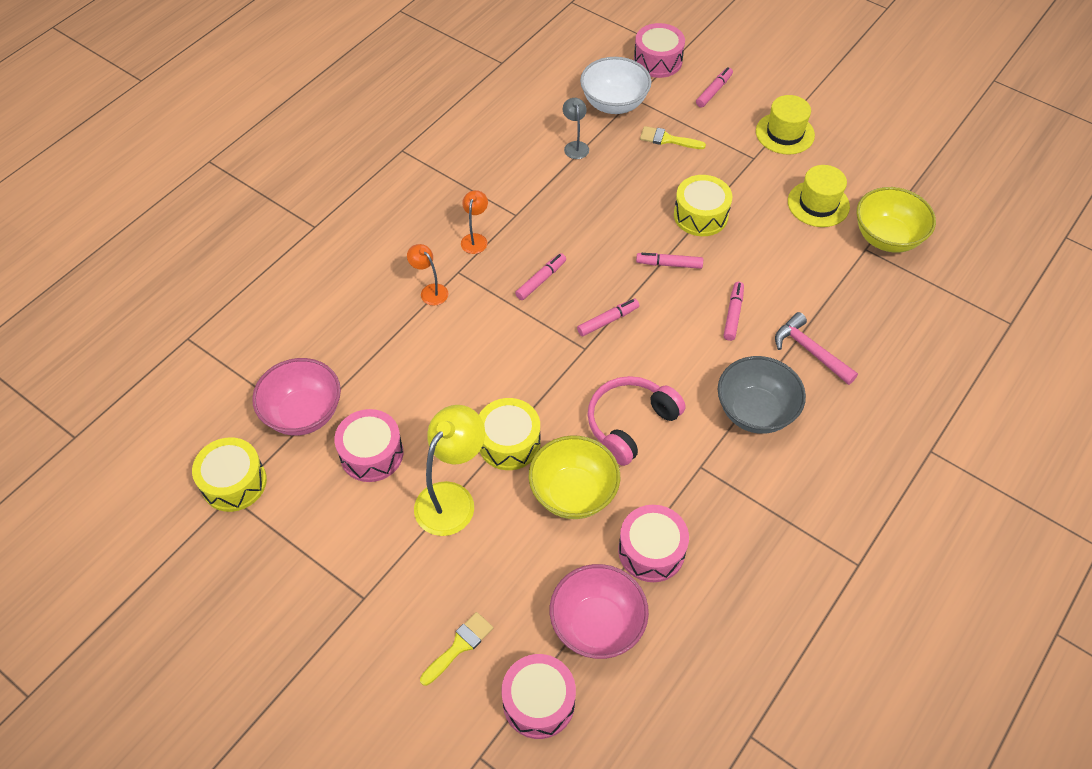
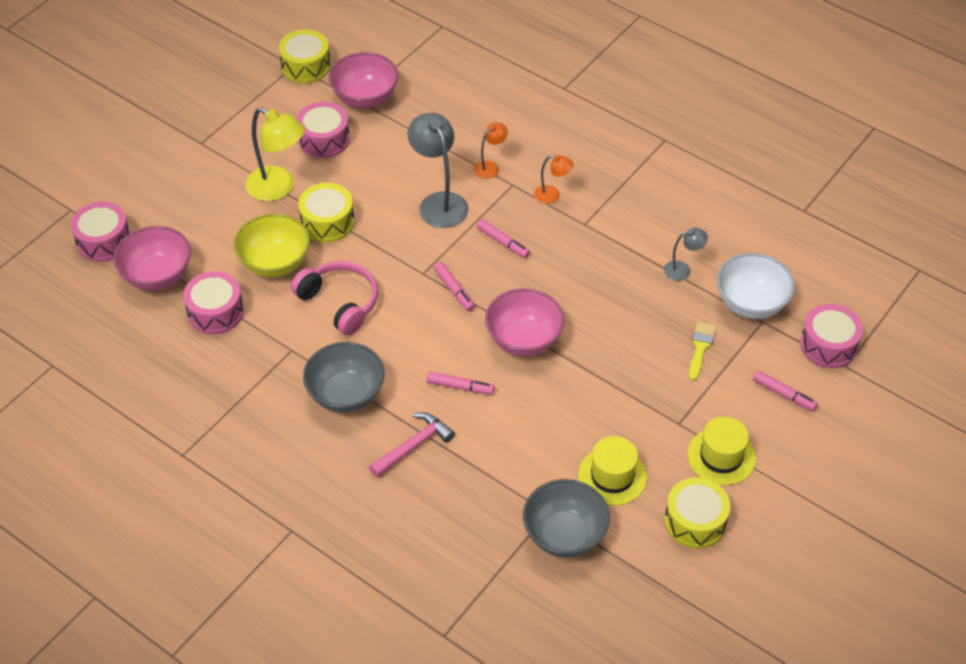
camera: 90 degrees right, 5 degrees down
yellow brush [420,612,493,686] -> none
pink marker [636,253,703,269] -> pink bowl [485,288,564,356]
yellow drum [674,175,732,236] -> yellow drum moved to [665,477,730,549]
yellow bowl [857,187,936,253] -> grey bowl [523,479,610,558]
none -> grey lamp [408,113,468,228]

